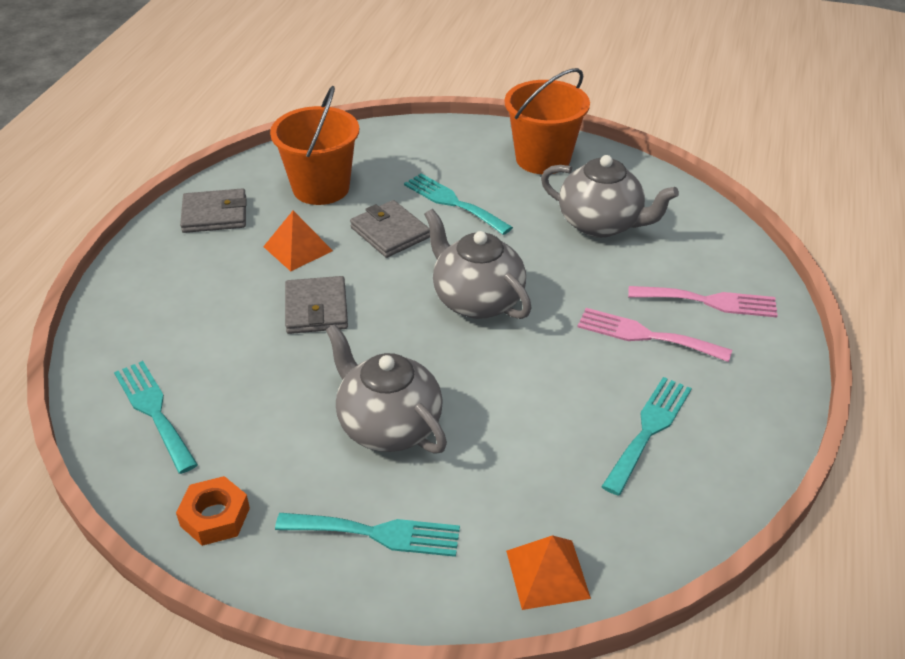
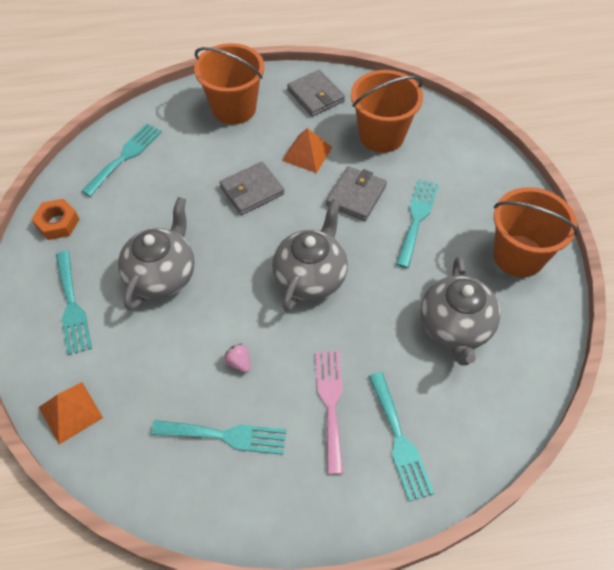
camera: 65 degrees right, 15 degrees up
pink fork [628,286,778,317] -> turquoise fork [368,372,434,502]
none -> orange bucket [194,43,264,124]
none -> pink strawberry [225,344,250,373]

